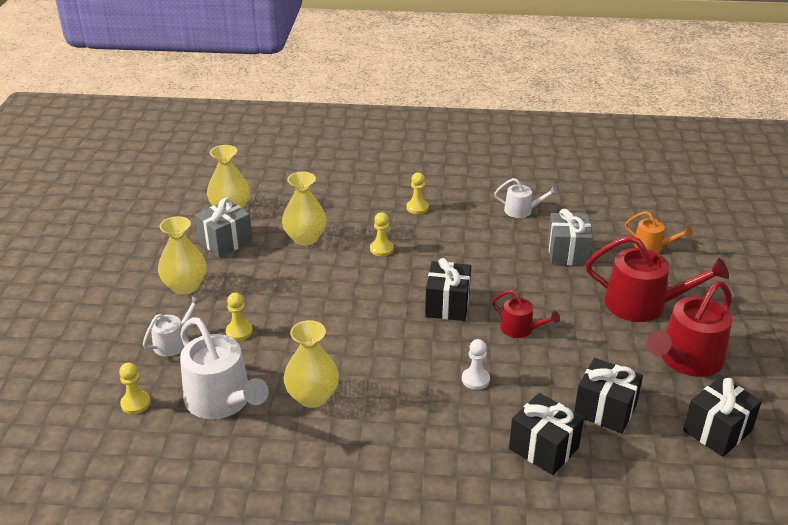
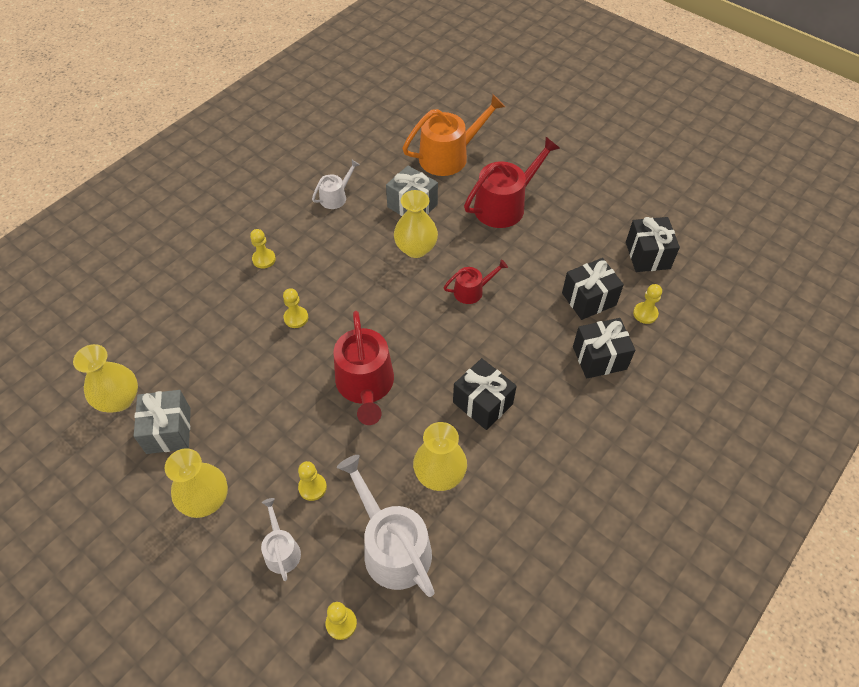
camera: 55 degrees left, 20 degrees up
white watering can [180,317,269,419] -> white watering can turned 120 degrees counterclockwise [337,455,435,597]
yellow vase [282,172,327,246] -> yellow vase moved to [394,190,438,258]
black gift [425,258,471,321] -> black gift moved to [453,358,517,430]
white pawn [462,339,490,390] -> none
orange watering can [625,211,692,253] -> orange watering can [402,94,505,176], size x1.88
red watering can [647,281,732,377] -> red watering can moved to [334,311,394,425]
none -> yellow pawn [633,284,662,324]

